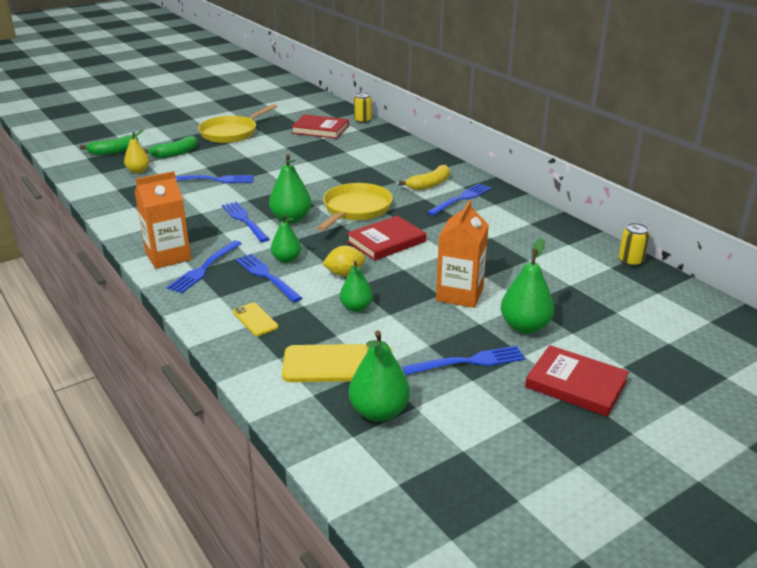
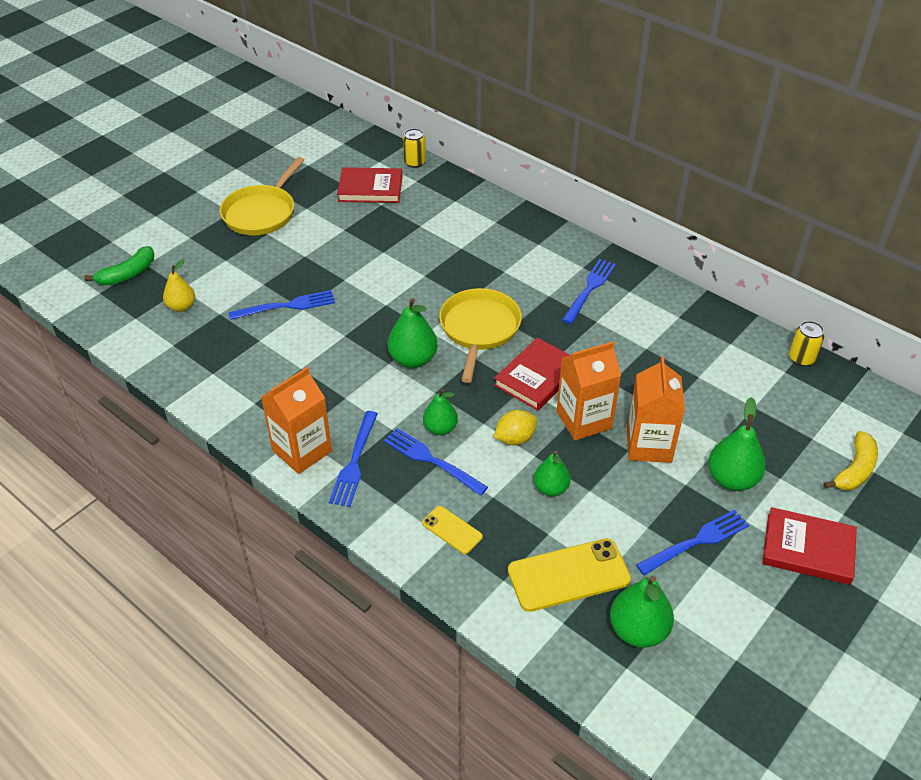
camera: 15 degrees left, 15 degrees up
green banana [144,136,197,158] -> none
blue fork [222,202,269,242] -> none
yellow banana [399,165,450,190] -> yellow banana moved to [824,431,878,490]
none -> orange carton [556,341,621,441]

